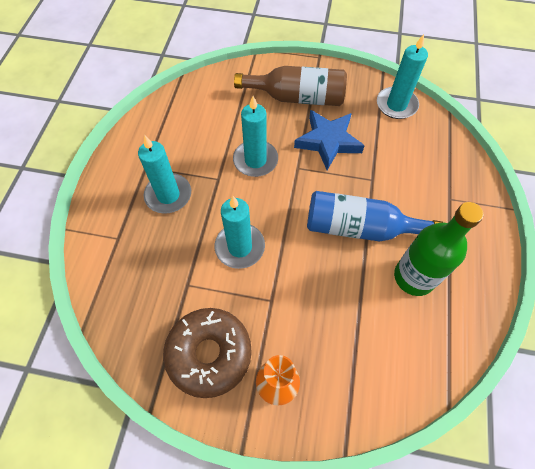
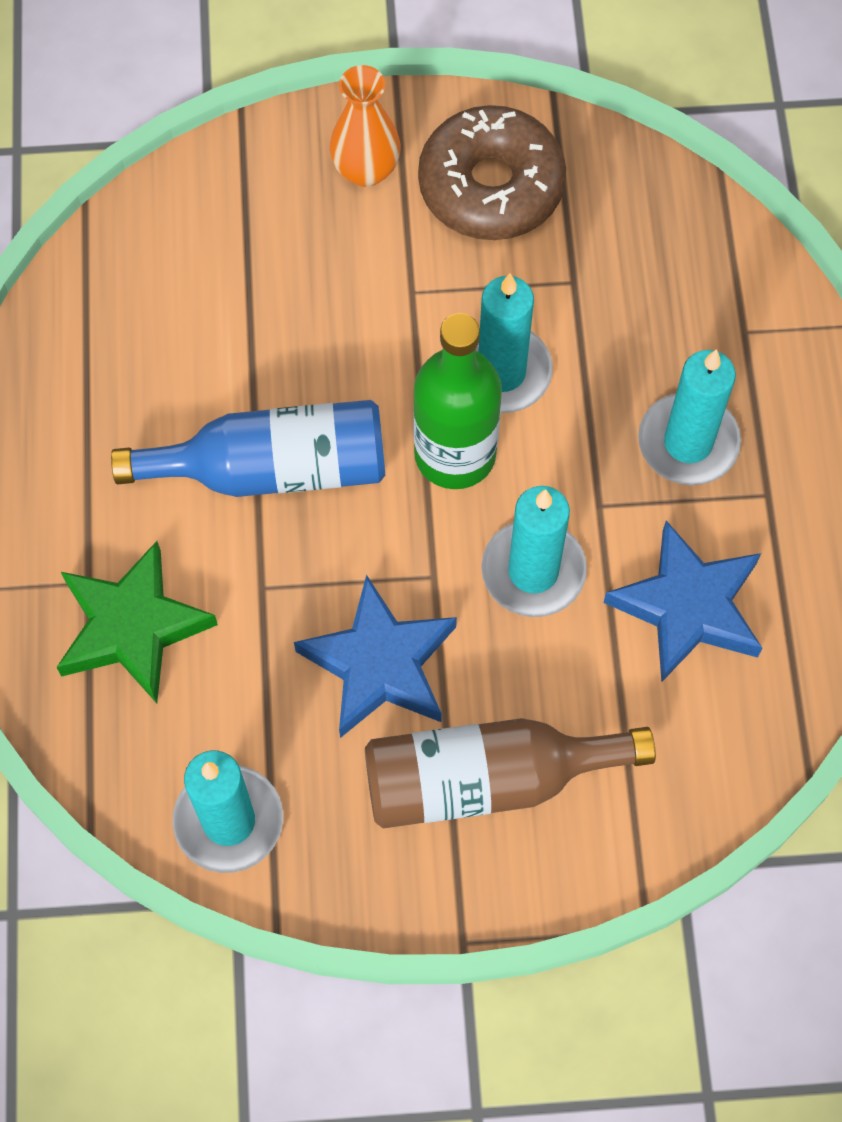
camera: 165 degrees right, 5 degrees up
green bottle [394,202,484,296] -> green bottle moved to [413,313,502,489]
none -> green star [56,541,218,703]
none -> blue star [603,521,762,682]

